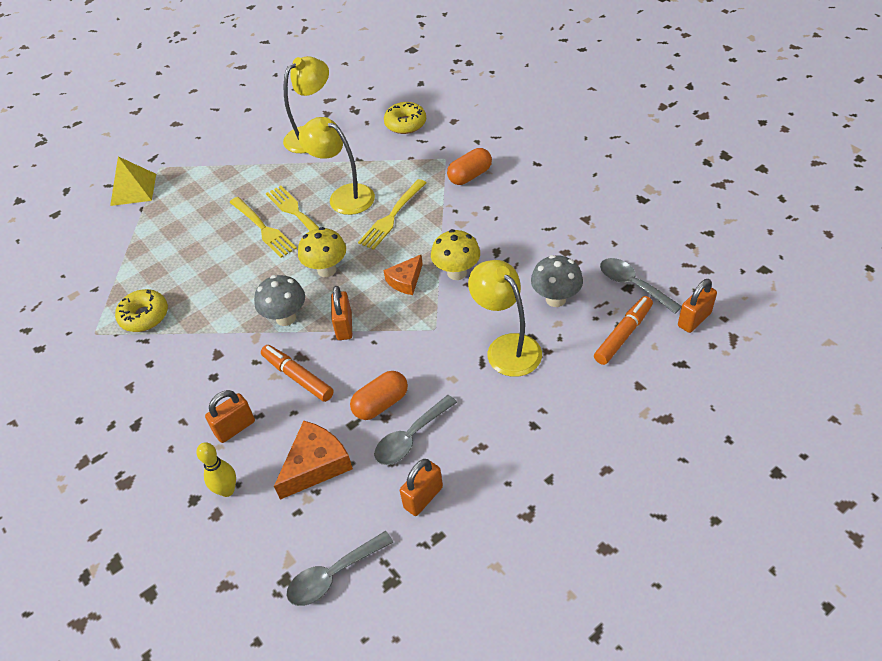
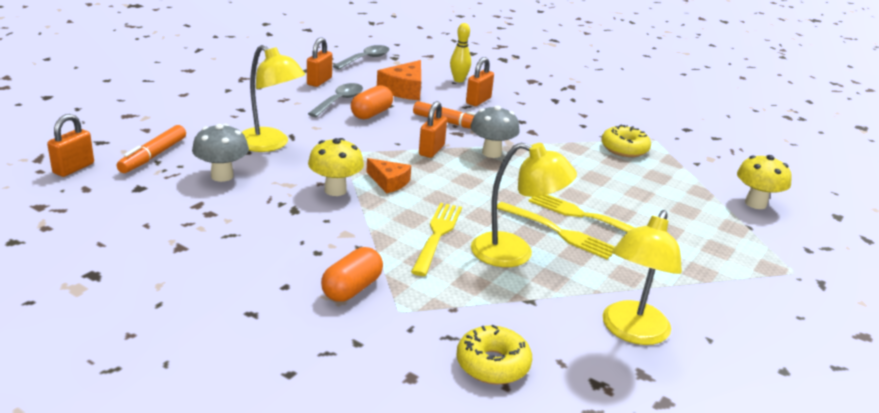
camera: 155 degrees right, 20 degrees down
yellow pyramid [110,156,156,206] -> none
yellow mushroom [298,227,346,277] -> yellow mushroom moved to [737,155,792,209]
orange padlock [331,286,352,340] -> orange padlock turned 45 degrees clockwise [419,101,447,158]
orange cheese [384,255,423,295] -> orange cheese turned 105 degrees clockwise [366,158,411,193]
grey spoon [600,258,682,314] -> none

